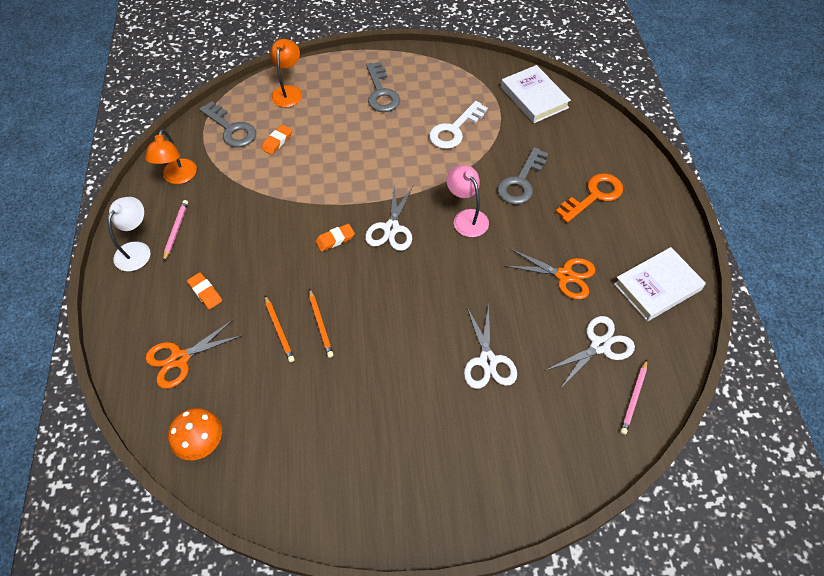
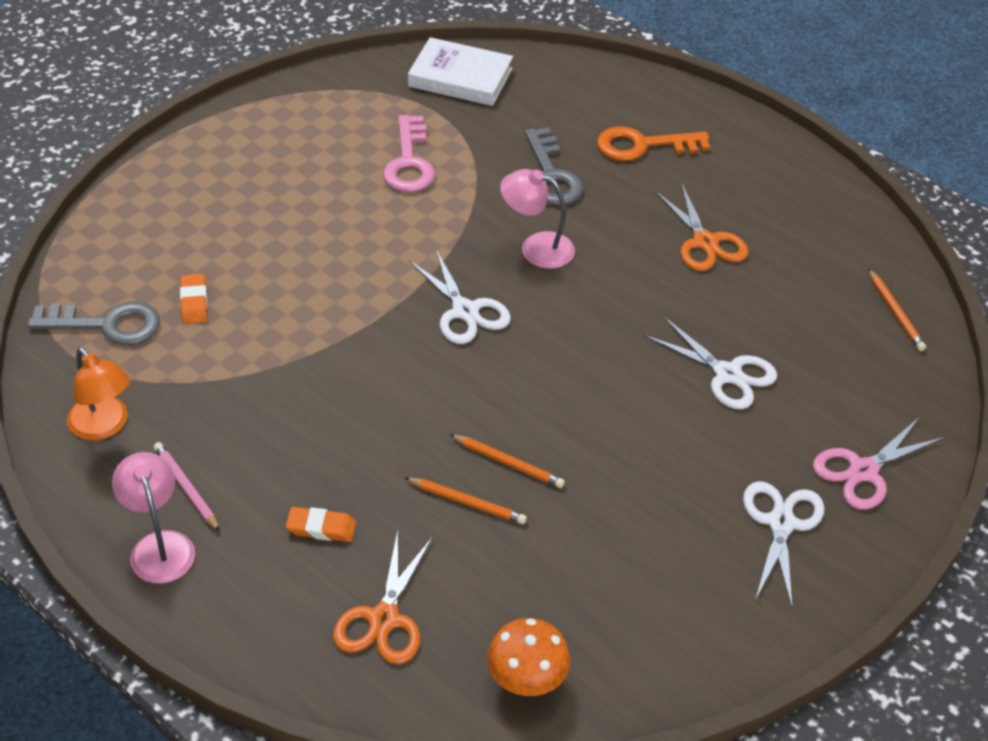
camera: 45 degrees left, 10 degrees down
white lamp [108,197,151,271] -> pink lamp [112,452,195,583]
orange lamp [270,39,302,107] -> none
orange eraser [315,224,355,252] -> none
grey key [366,62,400,112] -> none
white key [429,101,488,149] -> pink key [383,115,435,192]
orange scissors [505,249,595,300] -> orange scissors turned 90 degrees clockwise [655,183,749,271]
white scissors [545,316,635,389] -> white scissors moved to [743,481,824,607]
orange key [555,173,623,223] -> orange key turned 105 degrees counterclockwise [597,126,710,161]
white book [614,247,706,321] -> none
pink pencil [620,359,647,435] -> orange pencil [869,269,926,351]
none -> pink scissors [813,418,945,510]

